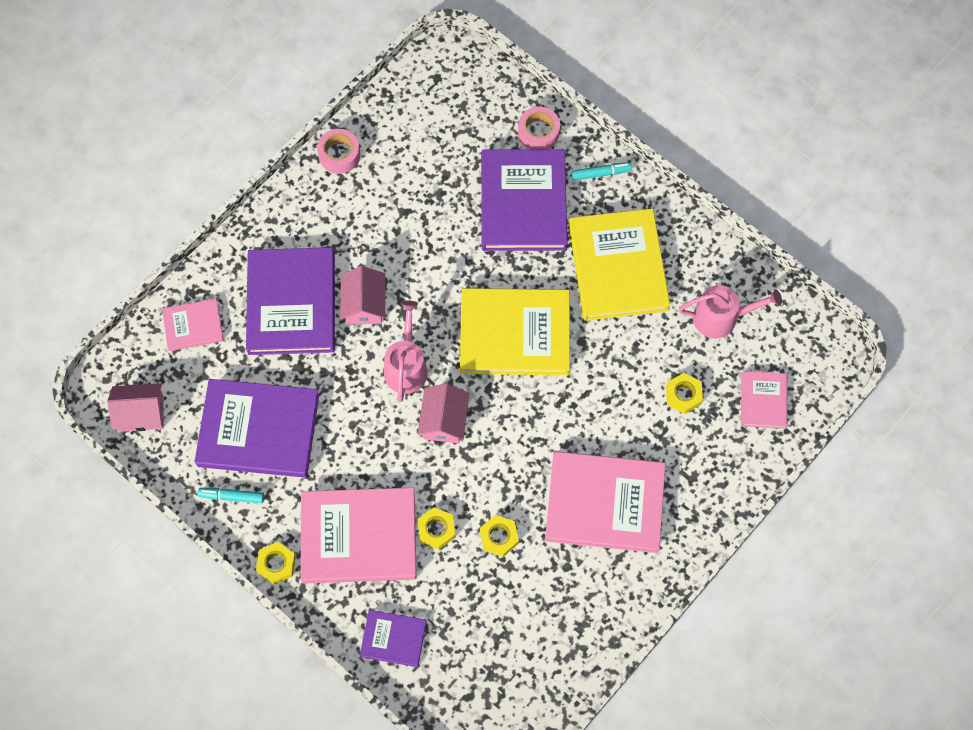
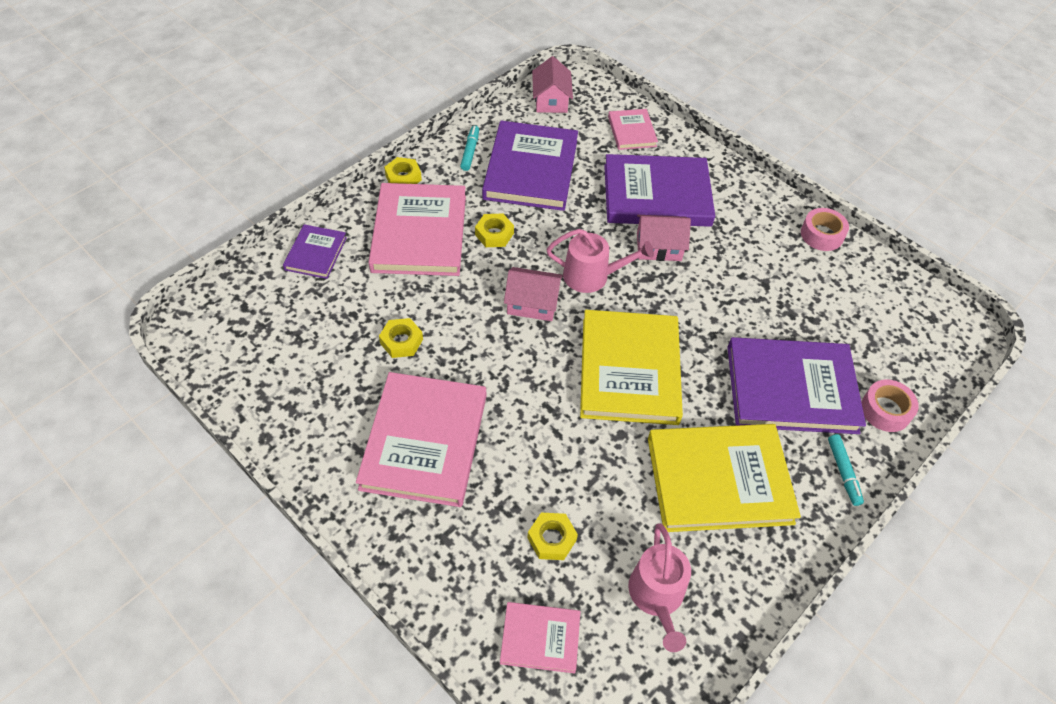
camera: 90 degrees right, 15 degrees down
yellow nut [418,507,455,550] -> yellow nut moved to [475,214,514,247]

